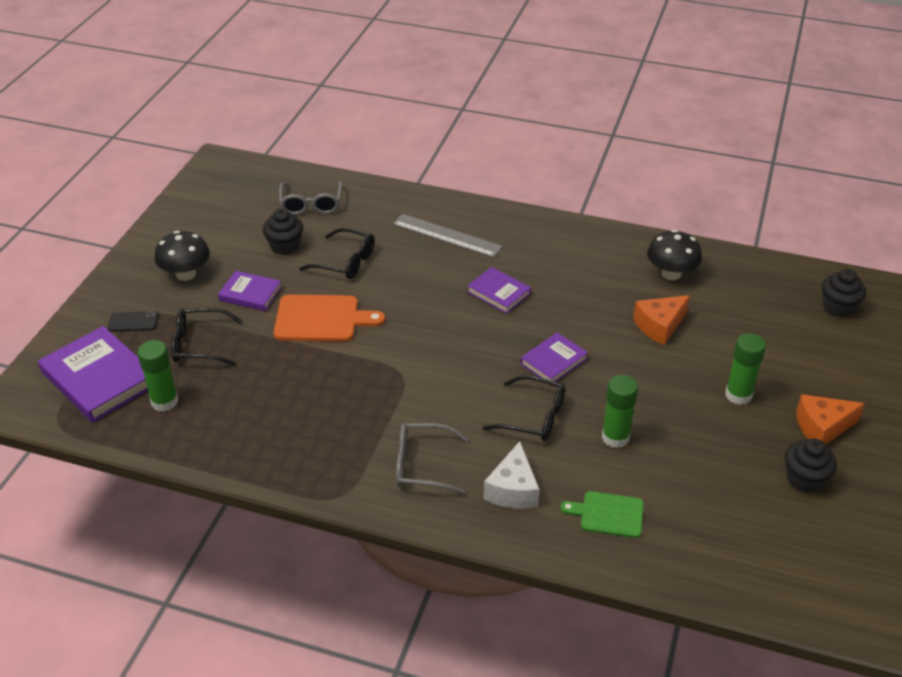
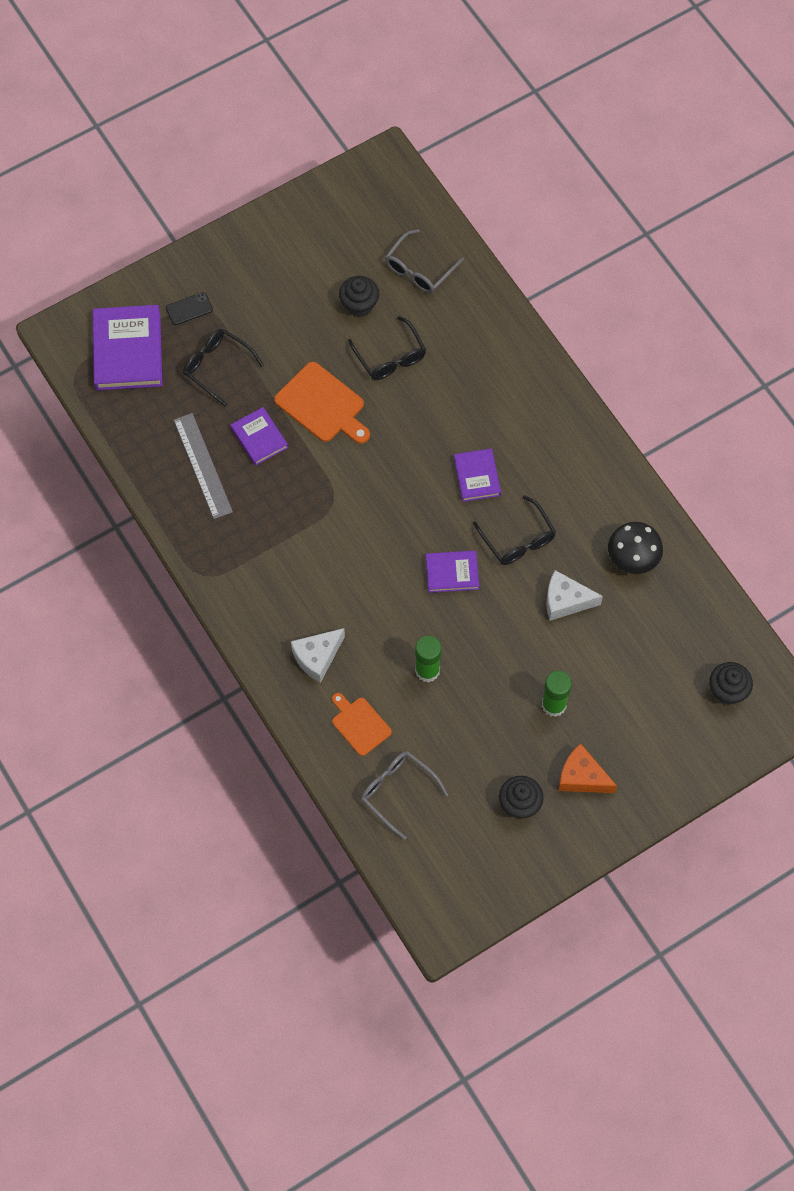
camera: 40 degrees right, 25 degrees up
black phone [108,311,159,332] -> black phone turned 60 degrees counterclockwise [166,292,213,325]
green glue stick [137,340,178,412] -> none
black mushroom [154,231,210,281] -> none
purple book [218,271,282,311] -> purple book moved to [230,407,288,466]
grey ruler [393,214,503,258] -> grey ruler moved to [174,413,233,519]
grey glasses [396,423,468,495] -> grey glasses moved to [361,751,448,840]
black glasses [482,375,565,441] -> black glasses moved to [473,495,556,565]
green cutting board [560,491,644,538] -> orange cutting board [332,693,392,756]
orange cheese [633,295,690,345] -> white cheese [546,570,603,621]

